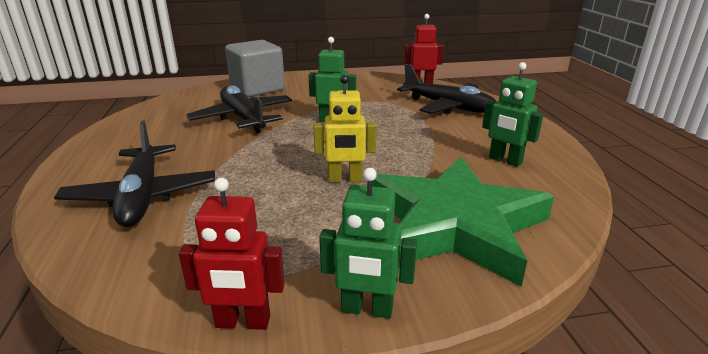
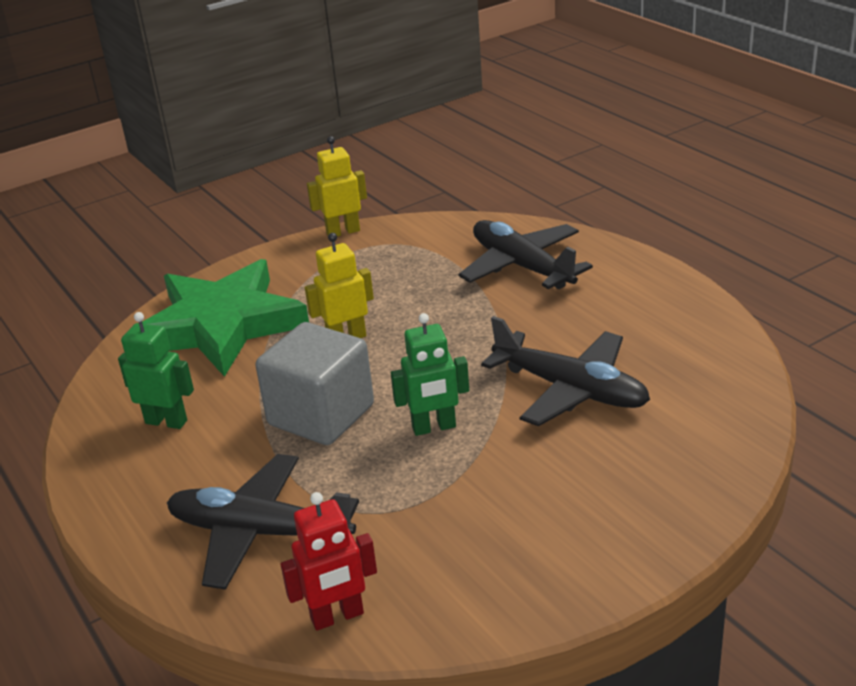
camera: 160 degrees right, 5 degrees up
red robot [179,178,285,330] -> yellow robot [307,136,367,237]
grey cube [225,40,285,97] -> grey cube moved to [256,322,374,445]
green robot [319,168,417,319] -> none

